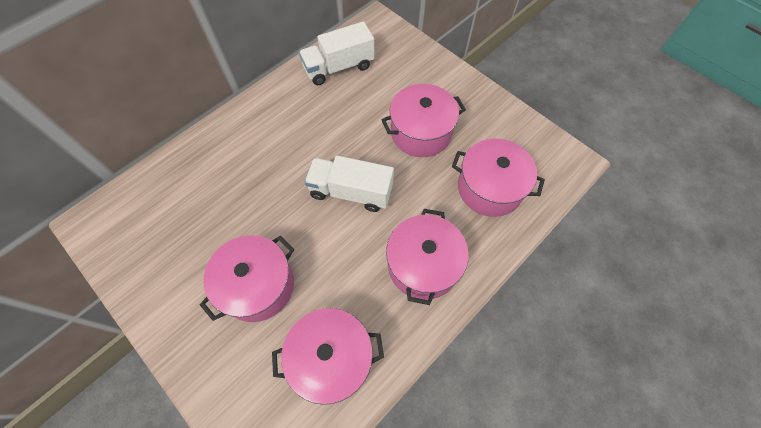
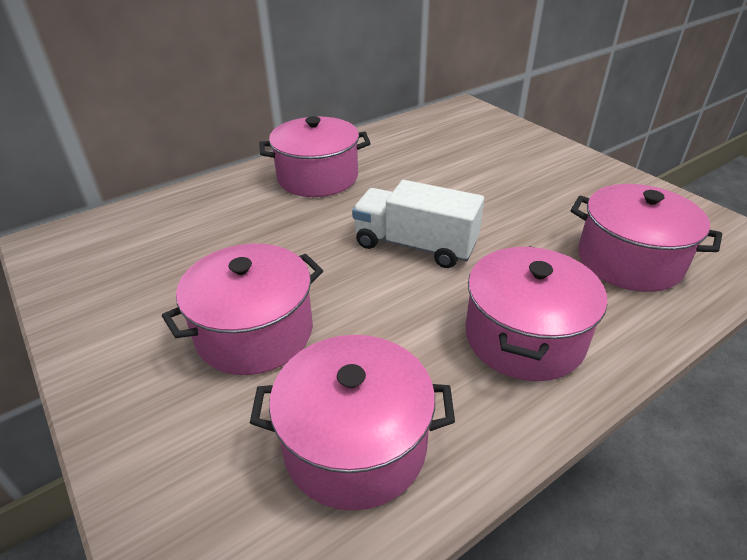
camera: 10 degrees right, 25 degrees down
white truck [299,22,375,85] -> none
pink pot [381,84,466,157] -> pink pot moved to [259,116,371,197]

